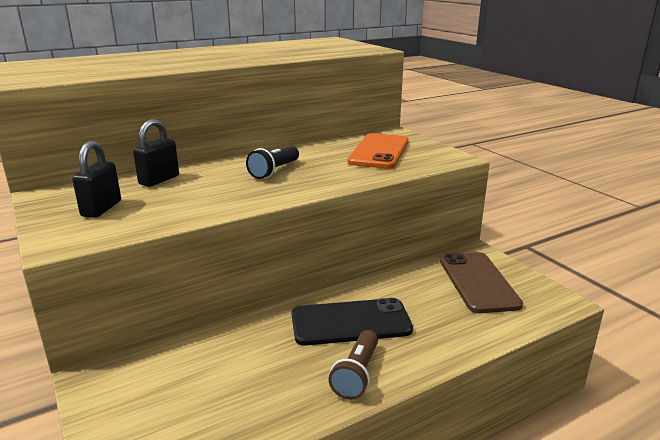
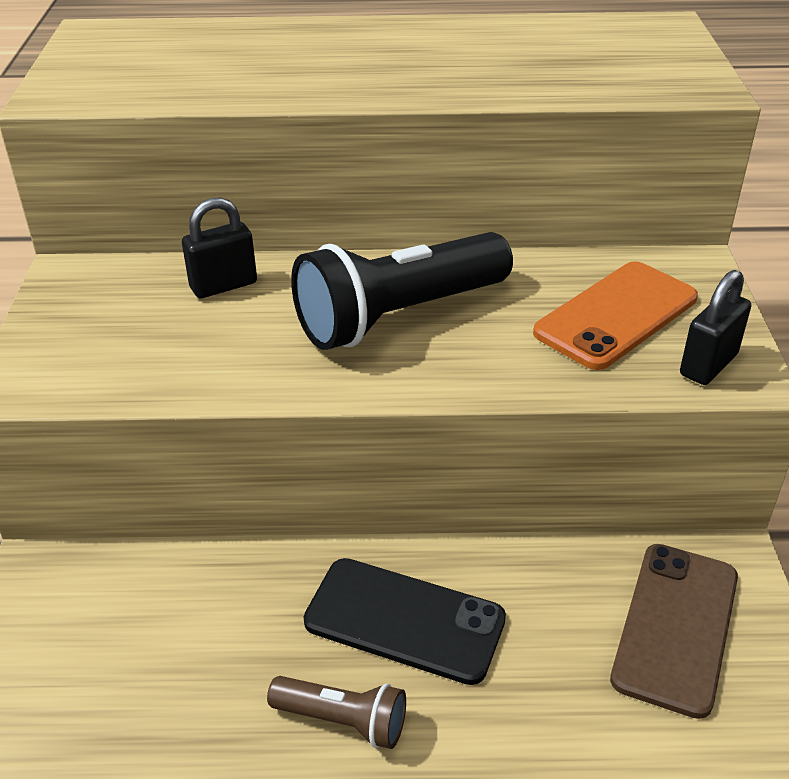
camera: 30 degrees right, 15 degrees up
black padlock [72,141,121,218] -> black padlock moved to [680,270,751,385]
black flashlight [246,146,299,179] -> black flashlight [291,232,513,350], size x1.96
brown flashlight [329,330,378,400] -> brown flashlight turned 120 degrees counterclockwise [267,676,406,749]

